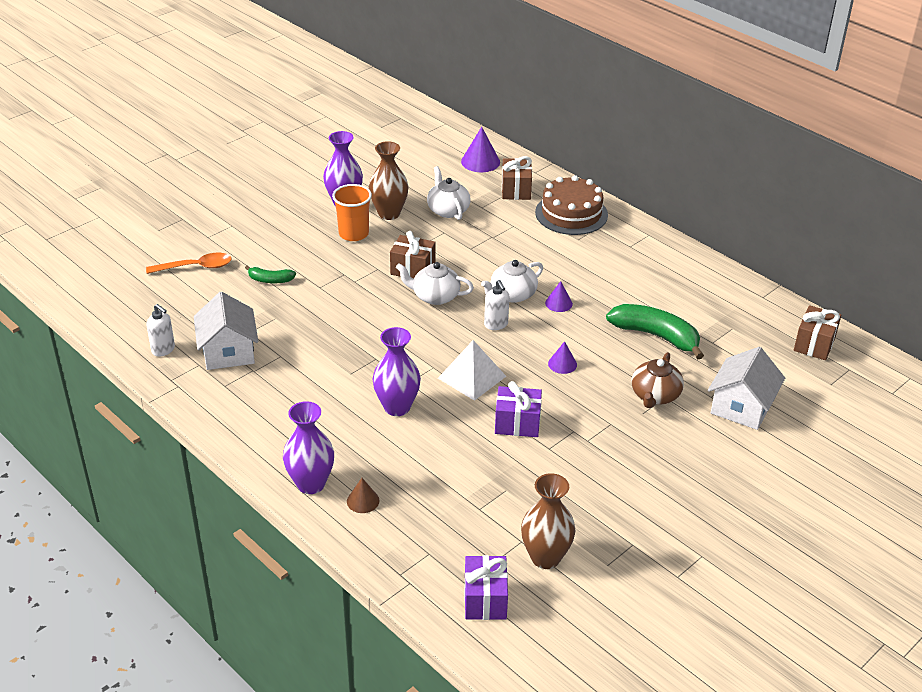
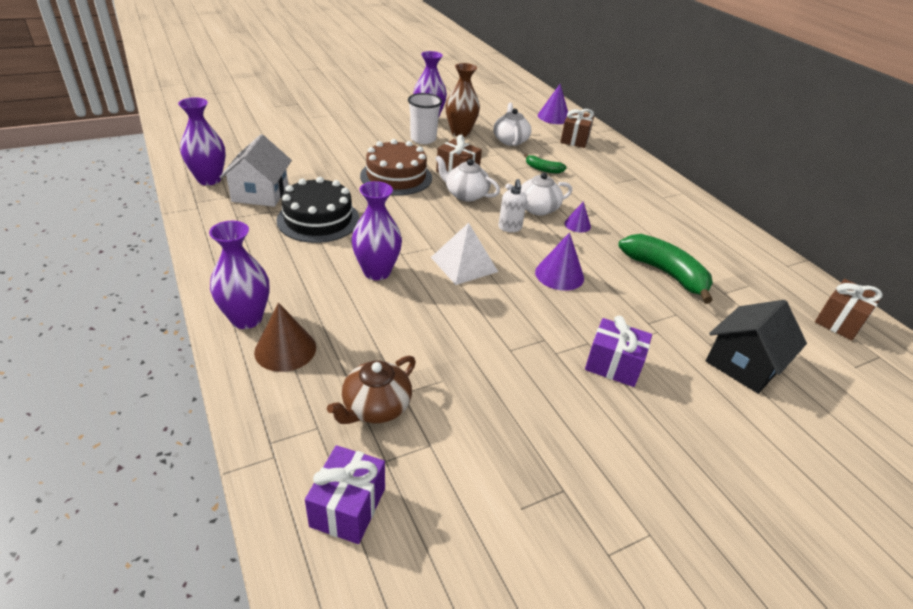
camera: 15 degrees right, 0 degrees up
orange spoon [146,253,232,274] -> none
white soap dispenser [146,304,175,357] -> purple vase [178,97,226,185]
green banana [245,265,296,283] -> green banana moved to [524,154,567,174]
orange cup [332,184,372,241] -> white cup [408,93,442,144]
brown cone [347,478,379,513] -> brown cone [254,303,316,372], size x1.65
purple gift [495,381,542,437] -> purple gift moved to [585,316,652,387]
brown vase [521,473,576,569] -> none
brown cake [535,175,608,235] -> brown cake moved to [360,139,432,195]
purple cone [548,341,577,374] -> purple cone [535,232,584,291], size x1.65
brown teapot [631,352,684,408] -> brown teapot moved to [327,356,416,424]
white house [708,347,785,430] -> black house [706,300,807,394]
none -> black cake [276,177,359,243]

